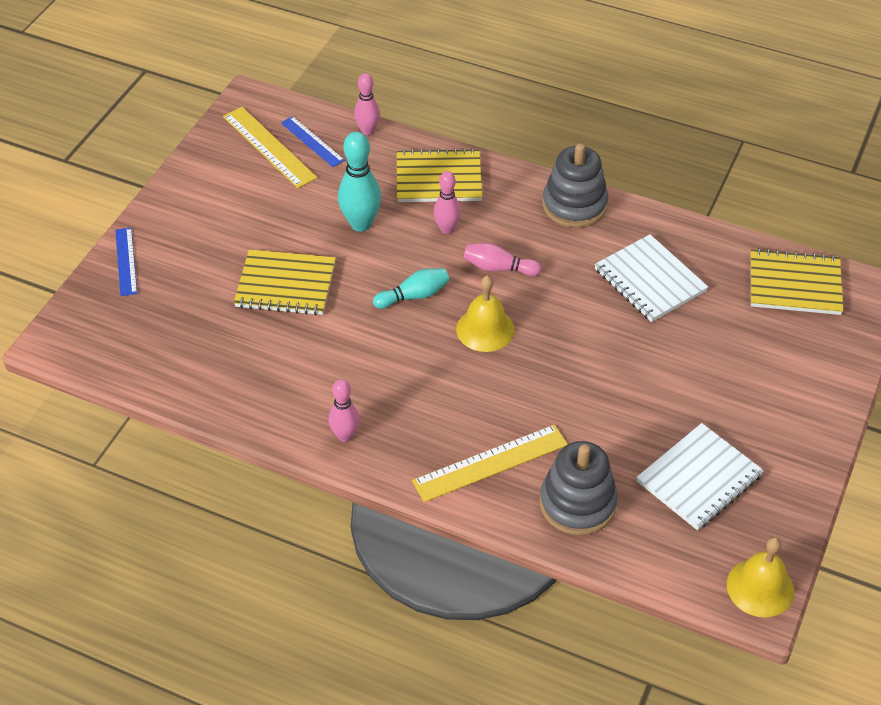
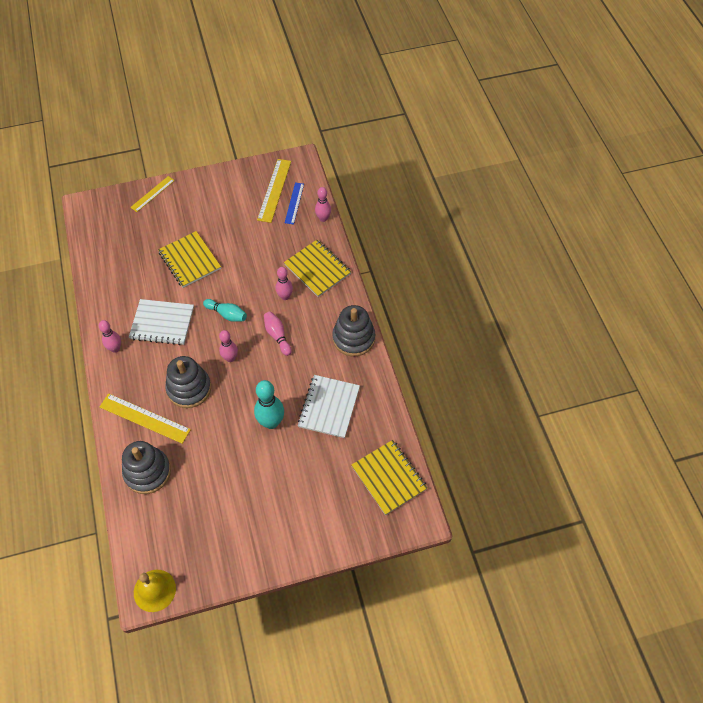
camera: 50 degrees right, 10 degrees up
blue ruler [115,228,137,296] -> yellow ruler [130,176,175,212]
turquoise bowling pin [338,131,381,231] -> turquoise bowling pin moved to [254,380,284,429]
yellow bell [456,275,515,352] -> pink bowling pin [219,330,238,362]
white notebook [636,423,764,530] -> white notebook moved to [129,299,194,345]
none -> grey stacking toy [165,356,211,408]

